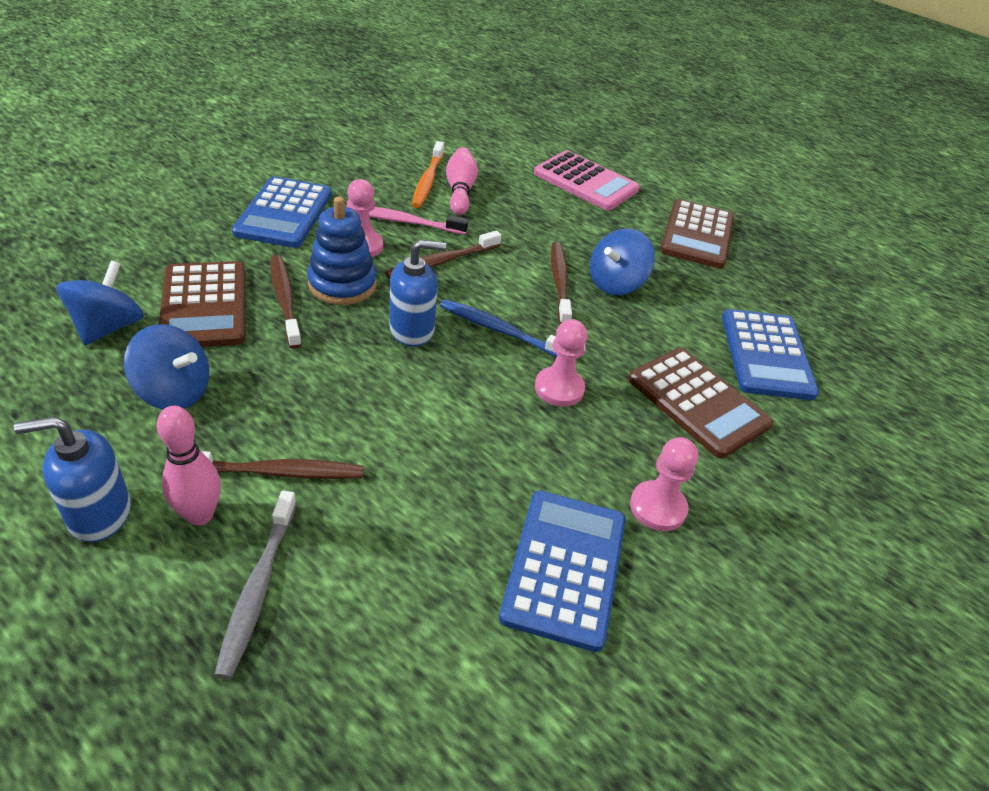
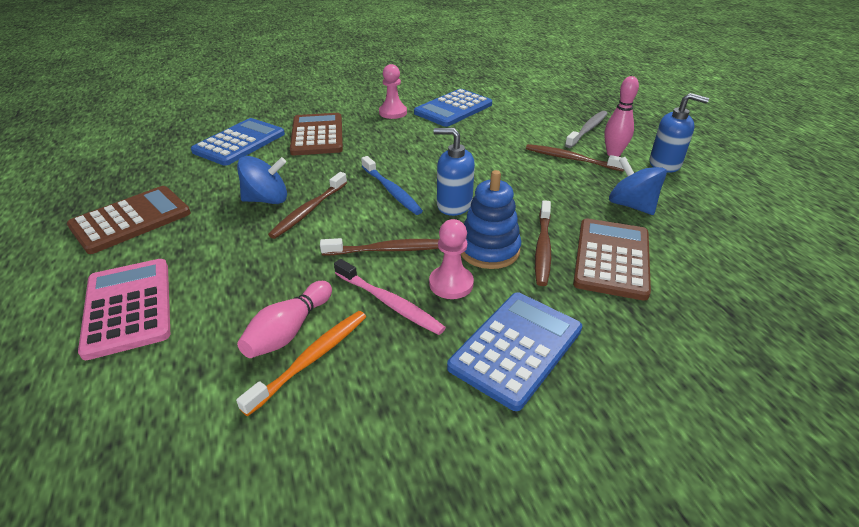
camera: 145 degrees left, 5 degrees down
blue spinning top [56,260,144,345] -> none
pink pawn [535,319,587,407] -> none

